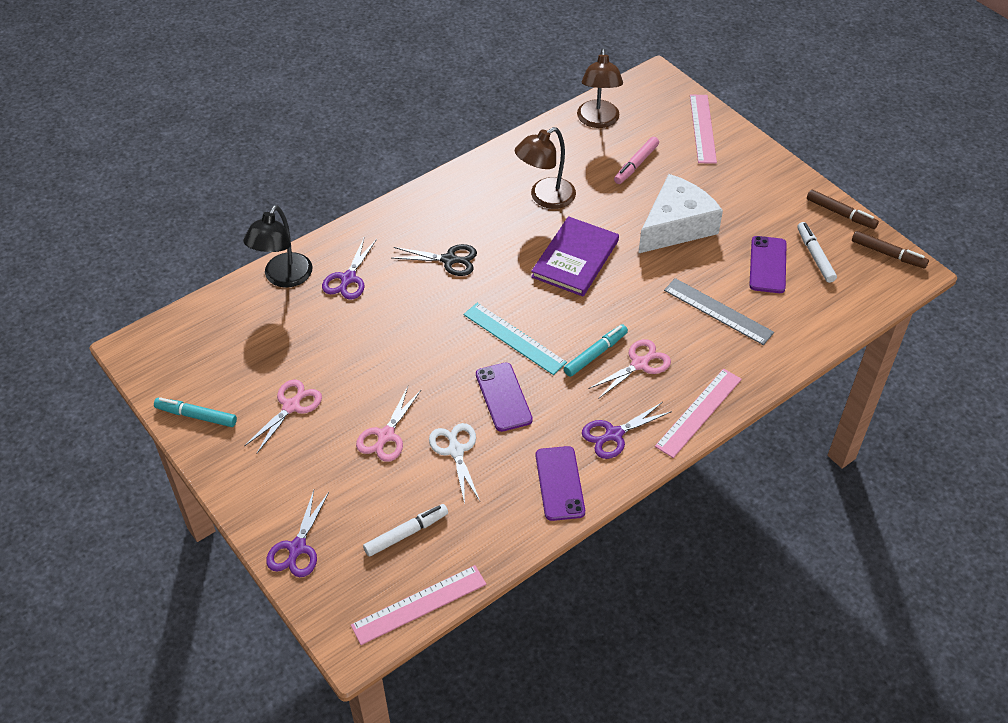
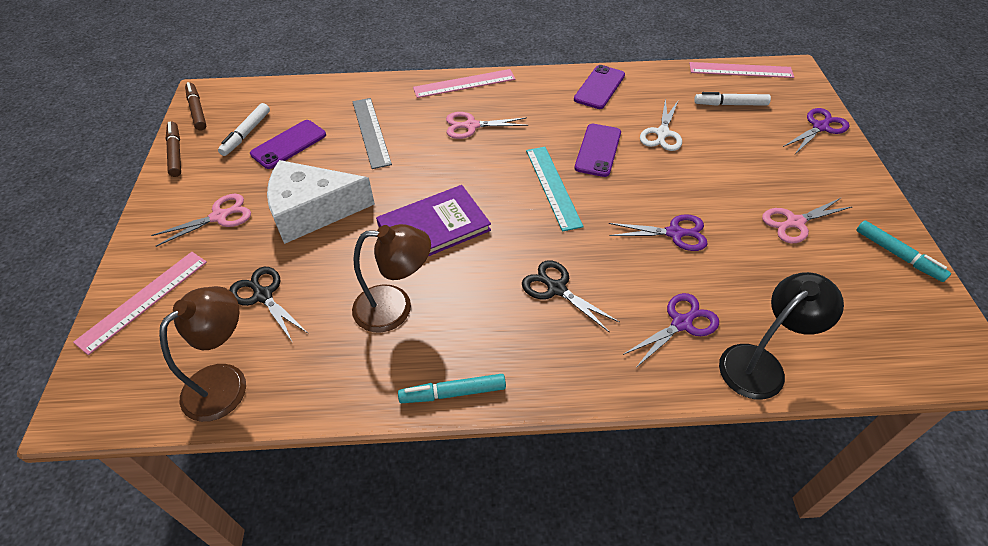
camera: 145 degrees left, 0 degrees up
pink scissors [356,386,422,462] -> pink scissors moved to [151,194,251,247]
turquoise marker [564,324,628,377] -> turquoise marker moved to [398,374,506,403]
purple scissors [582,402,672,459] -> purple scissors moved to [609,214,708,251]
pink marker [614,137,659,184] -> black scissors [229,267,309,343]

